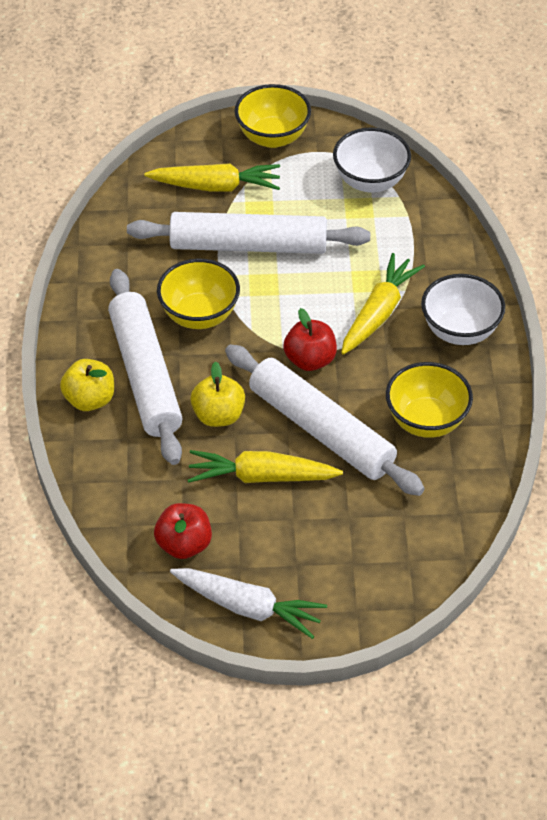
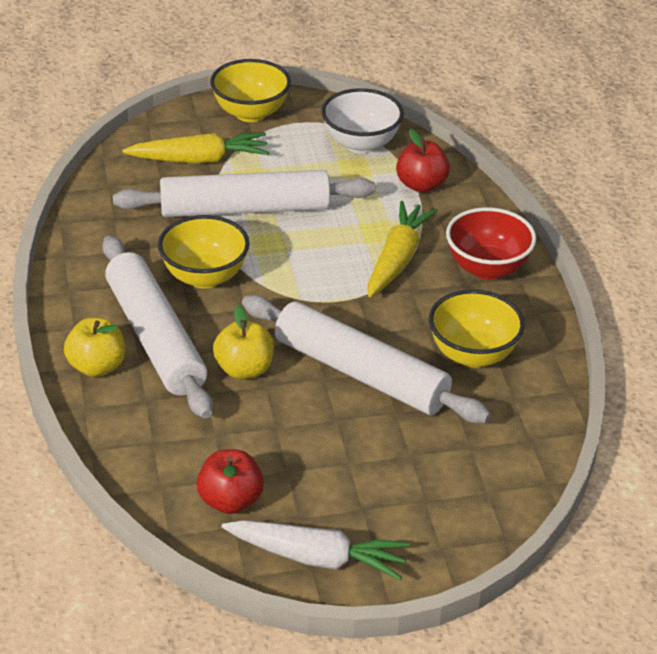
camera: 10 degrees left, 10 degrees down
yellow carrot [188,450,343,483] -> none
red apple [283,308,337,371] -> red apple moved to [396,129,450,193]
white bowl [421,274,505,345] -> red bowl [446,207,536,280]

